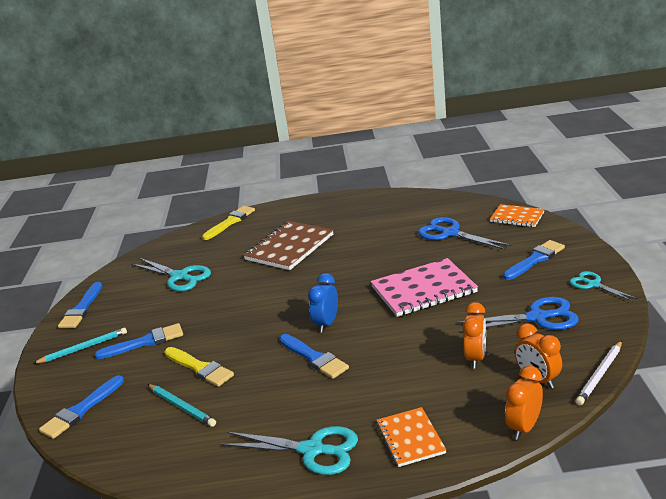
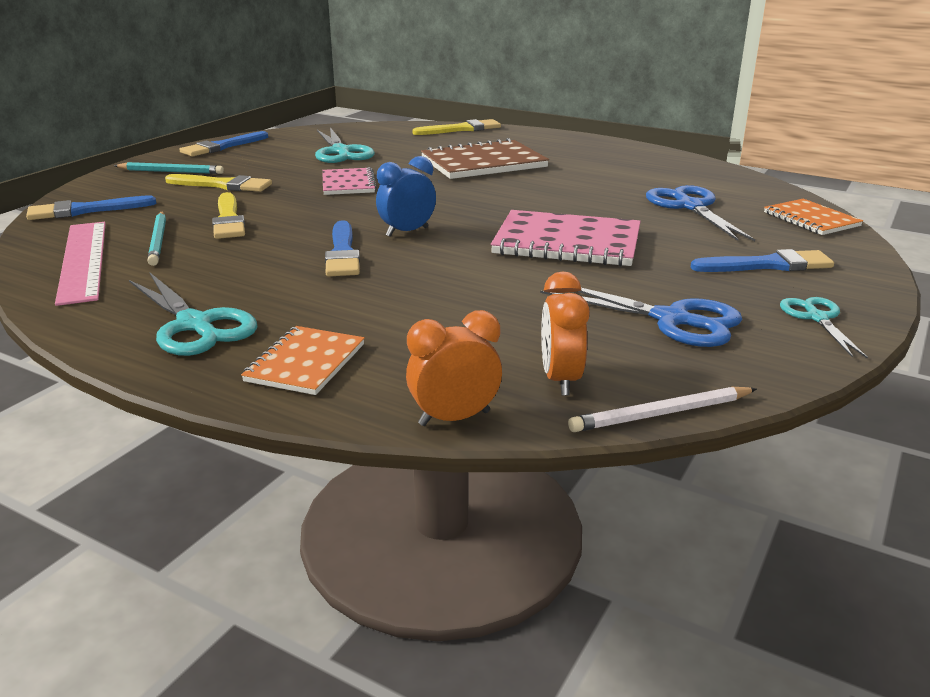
camera: 30 degrees right, 0 degrees up
blue brush [95,323,183,359] -> yellow brush [165,174,272,192]
orange clock [462,302,486,369] -> none
none -> pink ruler [55,222,106,306]
none -> pink notebook [322,167,377,195]

